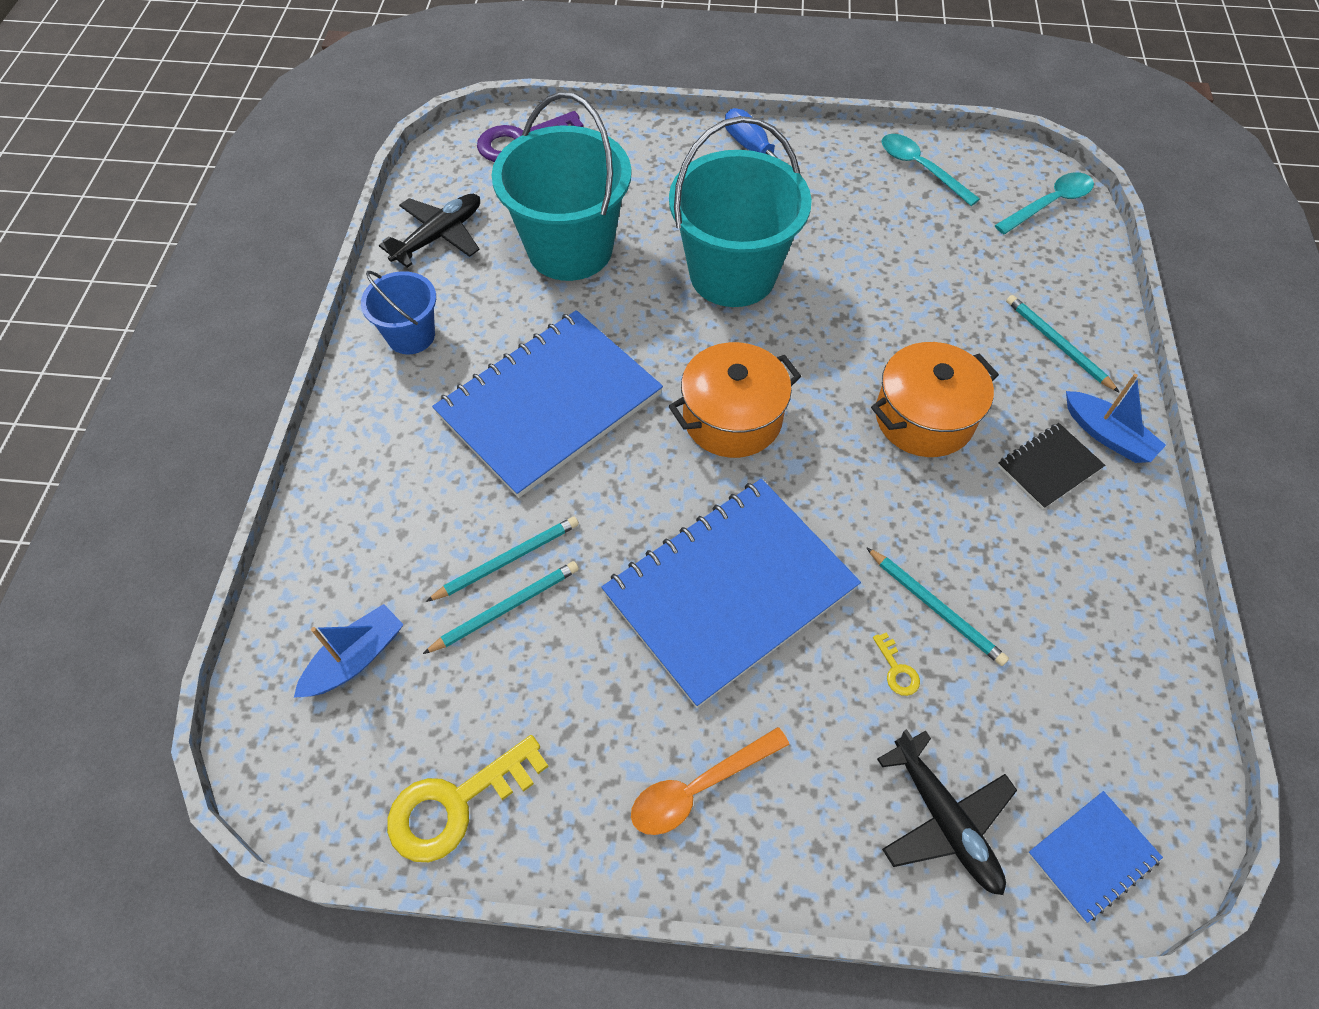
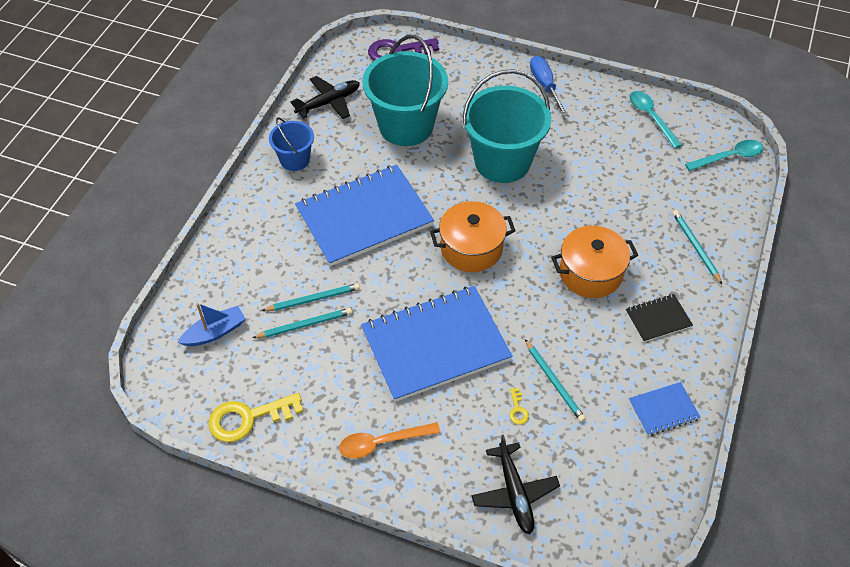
camera: 15 degrees right, 5 degrees down
blue notebook [1028,791,1163,923] -> blue notebook moved to [629,382,701,436]
blue boat [1066,374,1166,463] -> none

